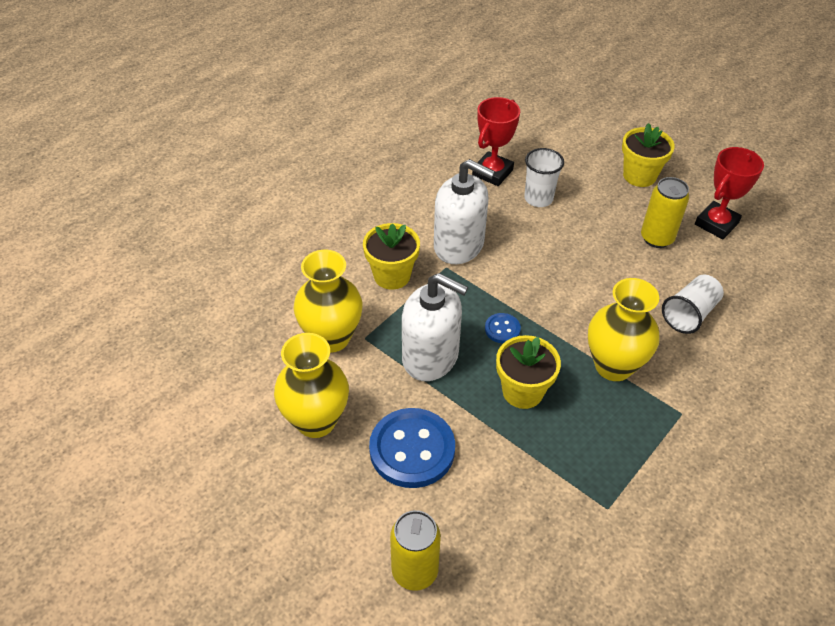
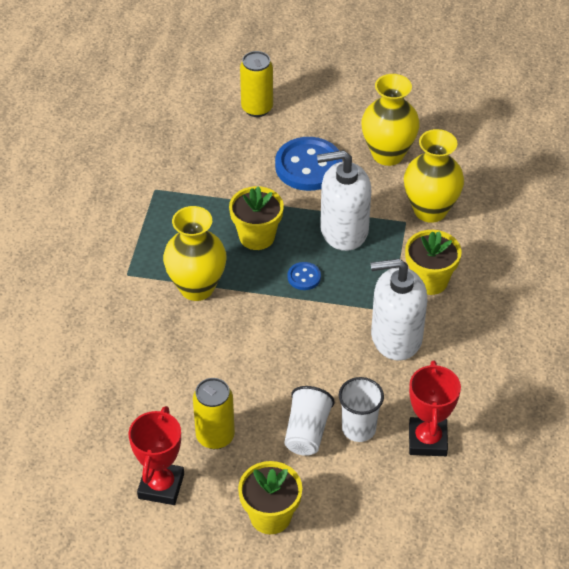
camera: 150 degrees right, 0 degrees up
white cup [662,275,724,334] -> white cup moved to [284,386,335,456]

